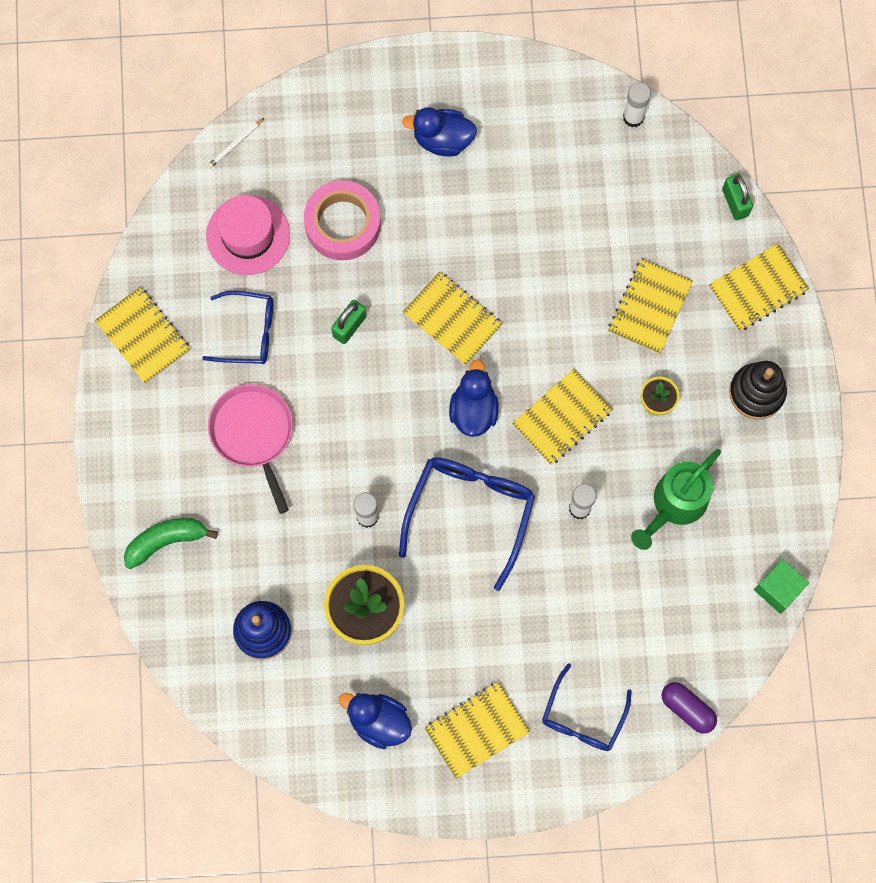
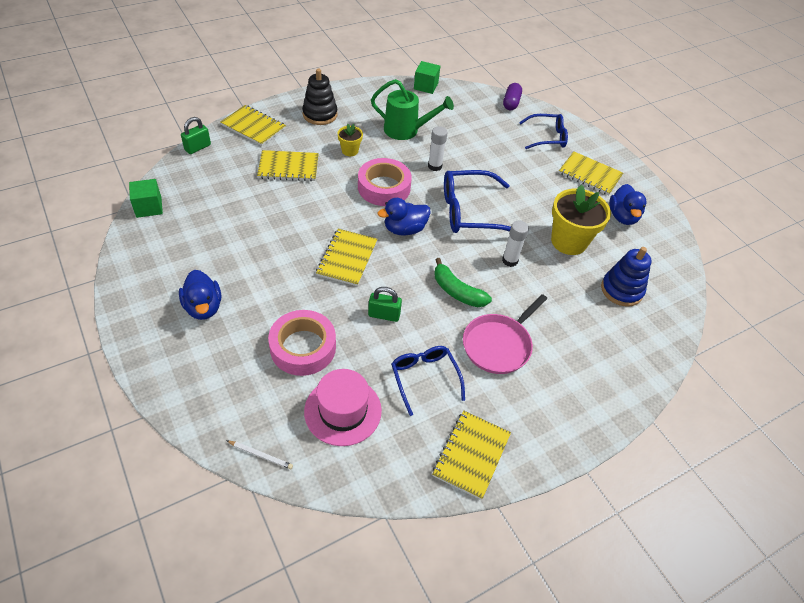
camera: 120 degrees left, 25 degrees down
green banana [124,518,218,569] -> green banana moved to [434,258,492,307]
yellow notebook [512,369,613,465] -> pink tape [358,158,412,206]
white glue stick [623,82,651,127] -> green cube [129,179,163,218]

